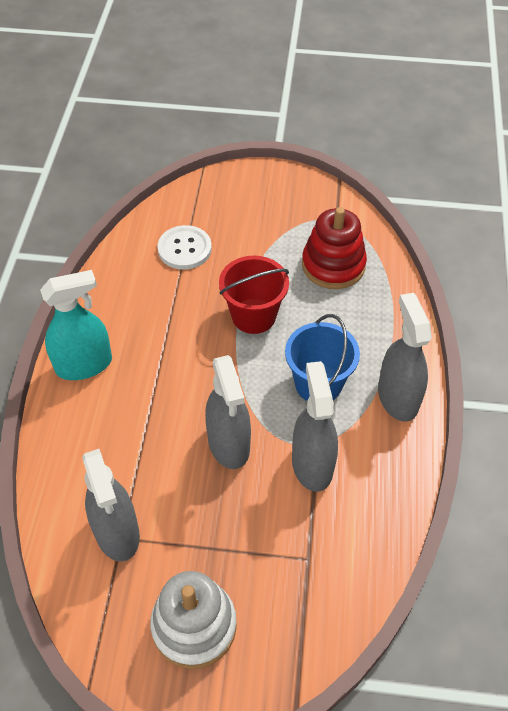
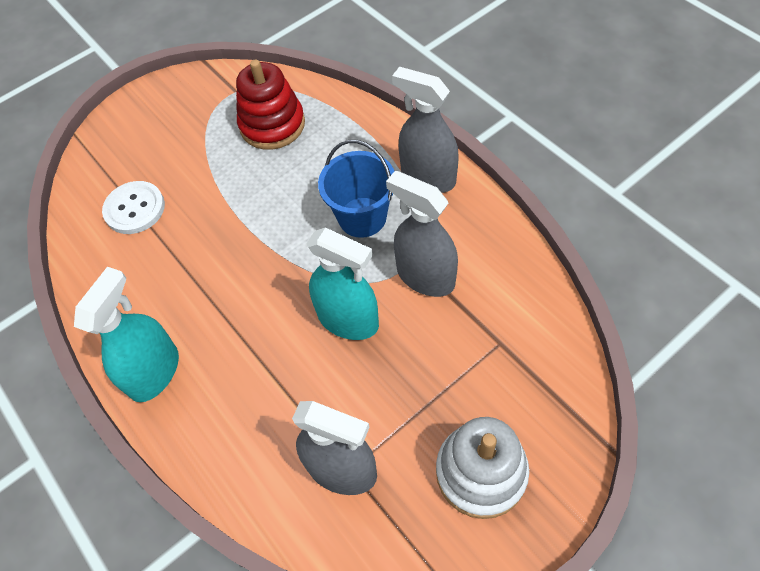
camera: 40 degrees left, 5 degrees up
grey spray bottle [205,355,251,469] -> turquoise spray bottle [307,227,379,340]
red bucket [219,256,289,334] -> none

